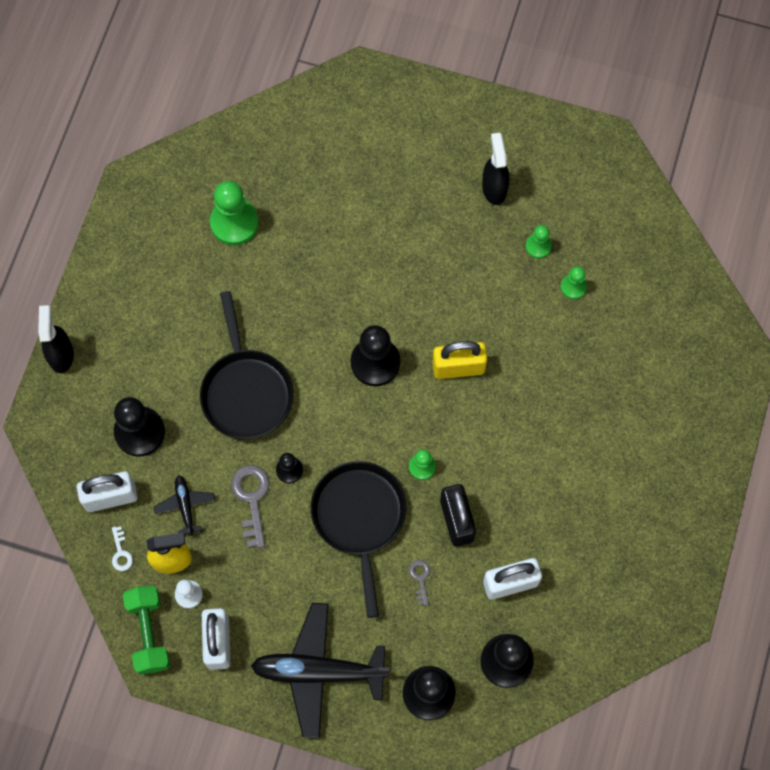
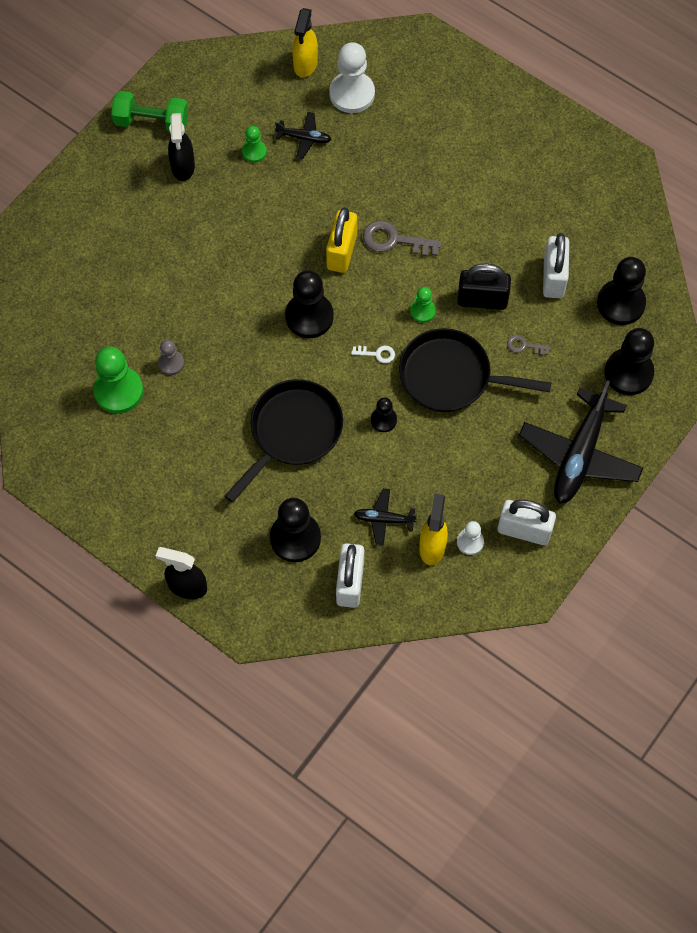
camera: 70 degrees left, 5 degrees down
white key [112,526,133,571] -> white key moved to [351,346,395,363]
green dumbbell [123,586,170,674] -> green dumbbell moved to [111,91,188,133]
black pan [200,291,294,439] -> black pan turned 60 degrees counterclockwise [225,379,343,503]
grey key [231,465,270,548] -> grey key moved to [363,220,442,257]
black spray bottle [482,133,510,205] -> black spray bottle turned 105 degrees counterclockwise [168,113,195,181]
green pawn [561,266,587,299] -> black plane [275,112,332,159]
none -> grey pawn [158,340,184,375]
none -> yellow spray bottle [292,8,318,77]
none -> white pawn [329,42,375,113]

